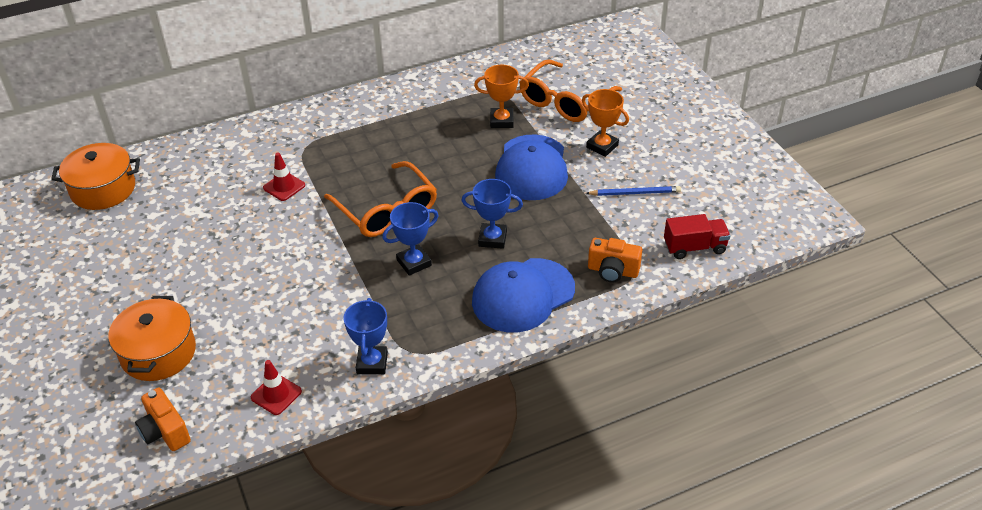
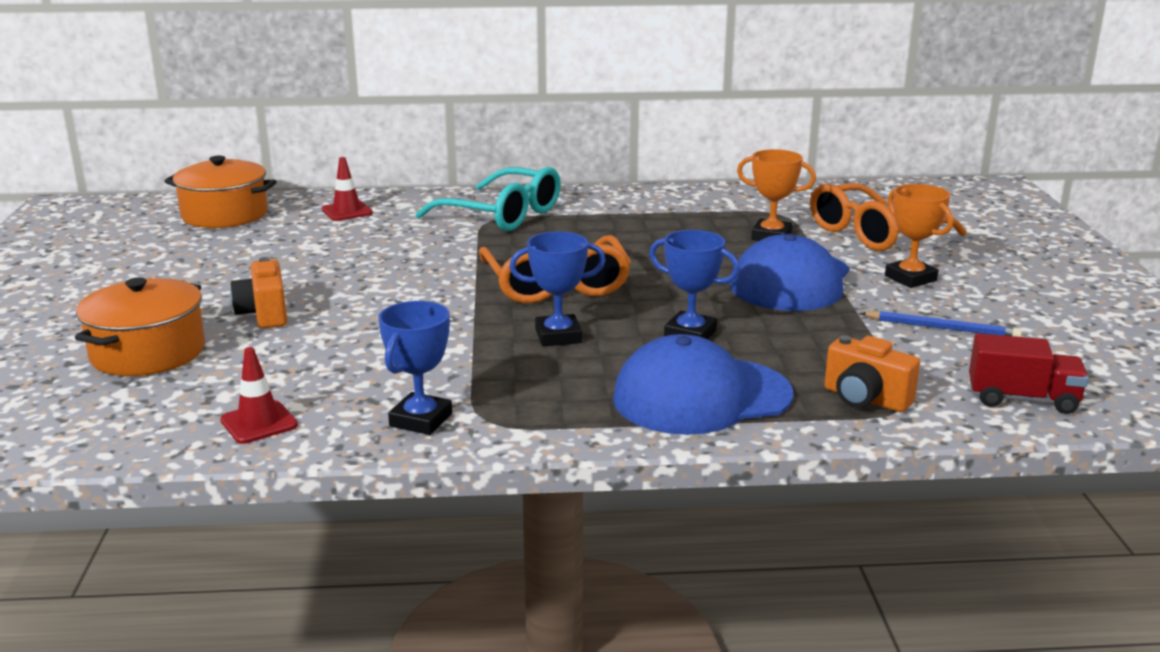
camera: 20 degrees right, 20 degrees down
orange camera [135,387,191,451] -> orange camera moved to [230,257,287,328]
red traffic cone [263,152,305,201] -> red traffic cone moved to [322,157,373,221]
none -> turquoise glasses [415,167,561,231]

